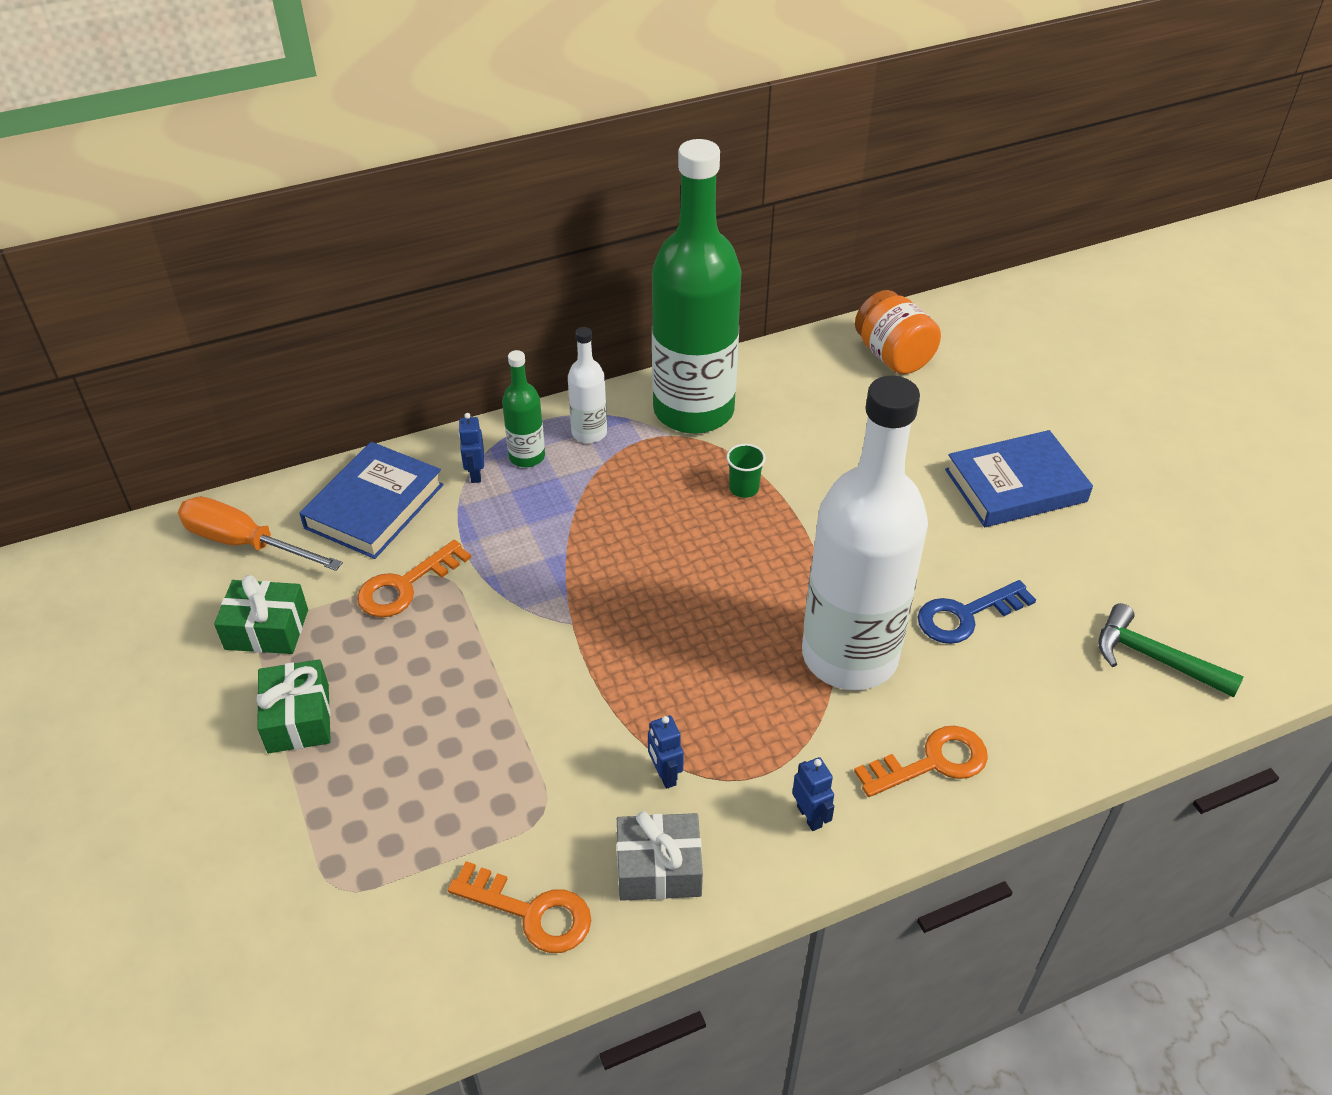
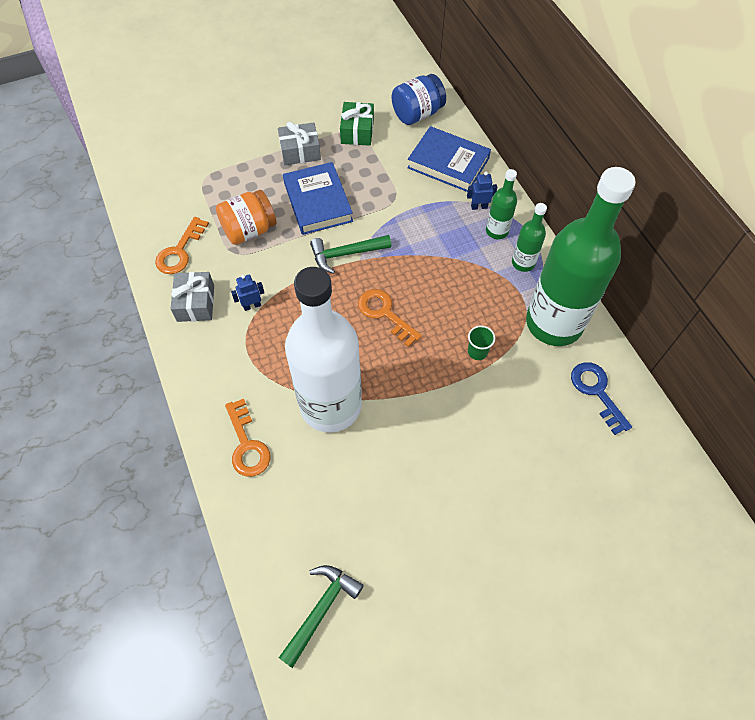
camera: 90 degrees right, 15 degrees up
orange screwdriver [178,497,343,571] -> blue jar [392,74,446,125]
green gift [257,659,331,753] -> grey gift [278,122,321,165]
orange key [357,540,471,617] -> orange key moved to [358,289,422,347]
white bottle [568,327,607,443] -> green bottle [512,203,547,272]
blue robot [792,757,834,831] -> none
orange jar [855,290,941,374] -> orange jar moved to [216,190,277,245]
blue key [918,580,1036,644] -> blue key moved to [571,362,632,435]
blue book [945,430,1093,527] -> blue book moved to [283,162,353,235]
none -> green hammer [310,235,391,274]

